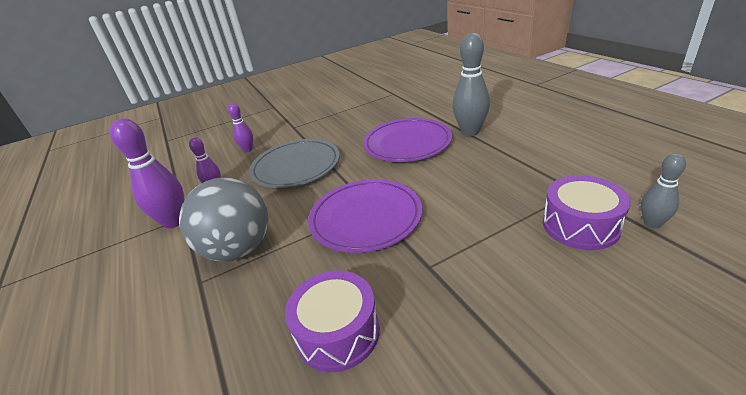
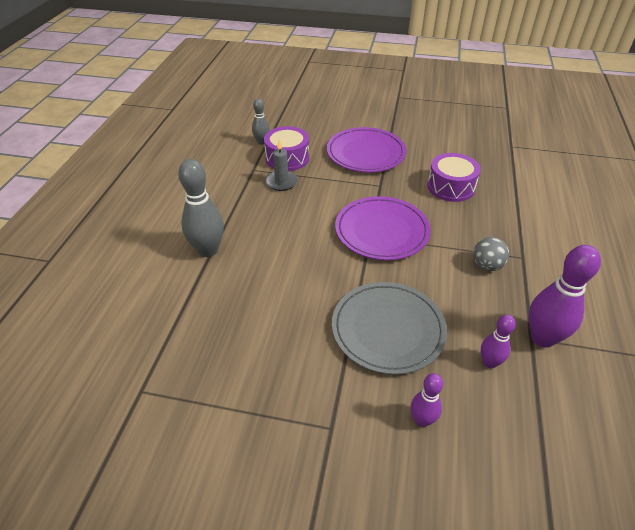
camera: 145 degrees left, 10 degrees up
grey ball [179,177,269,262] -> grey ball [473,237,509,271], size x0.49
purple plate [363,118,452,162] -> purple plate moved to [327,127,407,172]
none -> grey candle [266,140,298,191]

